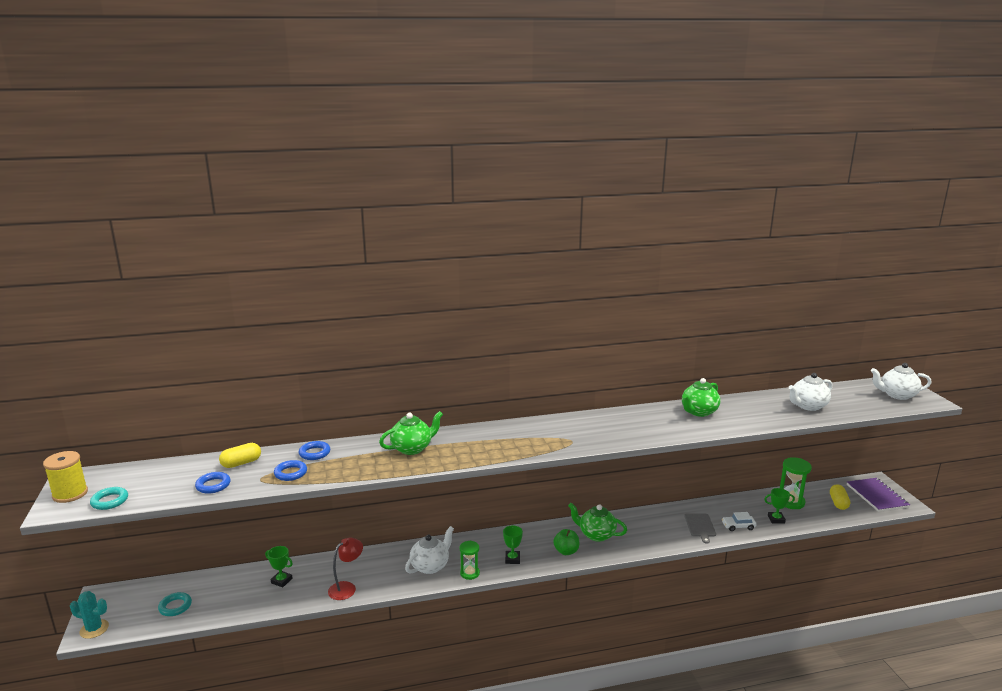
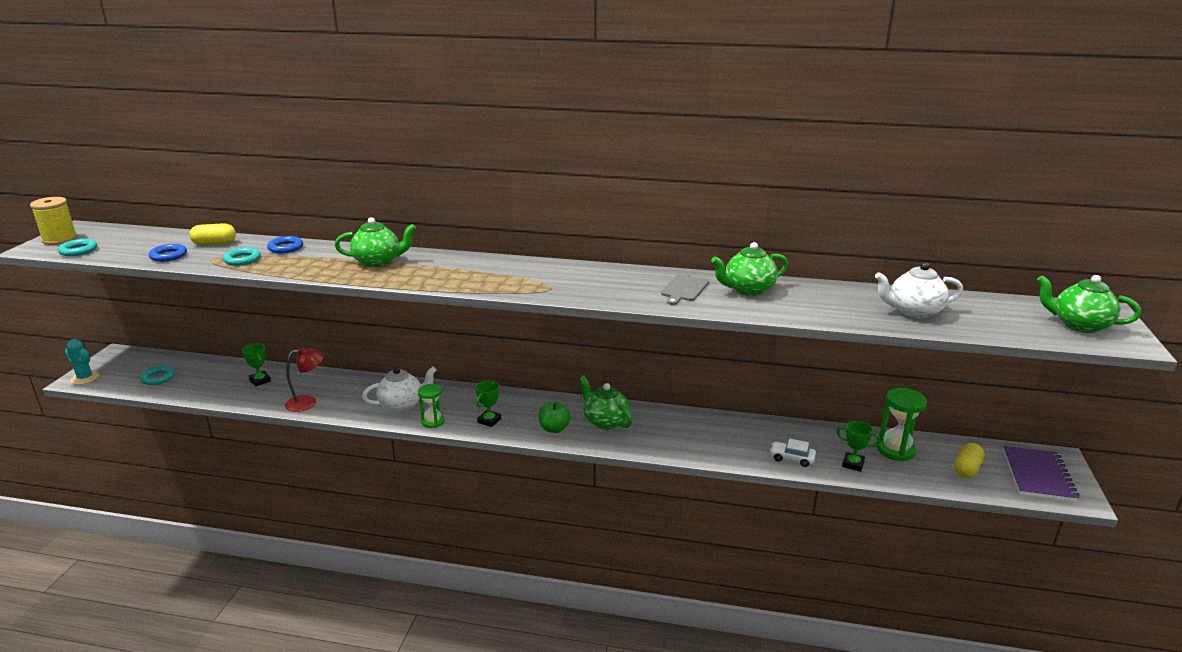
camera: 25 degrees right, 5 degrees up
blue ring [274,460,307,481] -> turquoise ring [223,247,261,266]
grey cutting board [684,513,716,544] -> grey cutting board moved to [661,274,709,305]
white teapot [871,363,932,400] -> green teapot [1037,275,1141,333]

